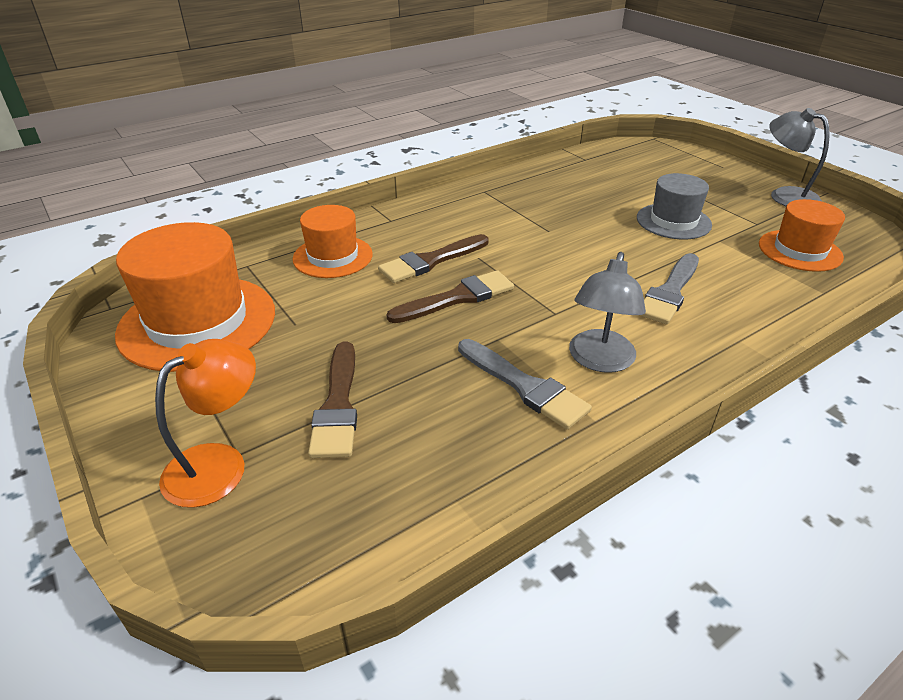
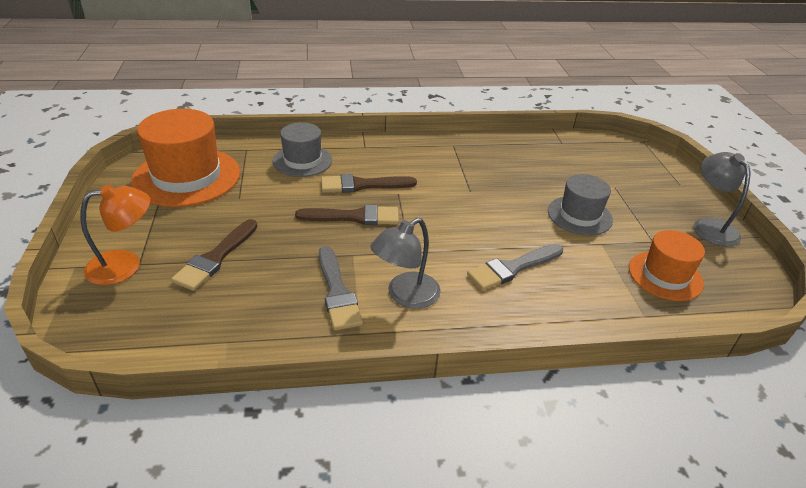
camera: 25 degrees right, 0 degrees up
orange hat [293,205,373,278] -> grey hat [273,122,332,177]

